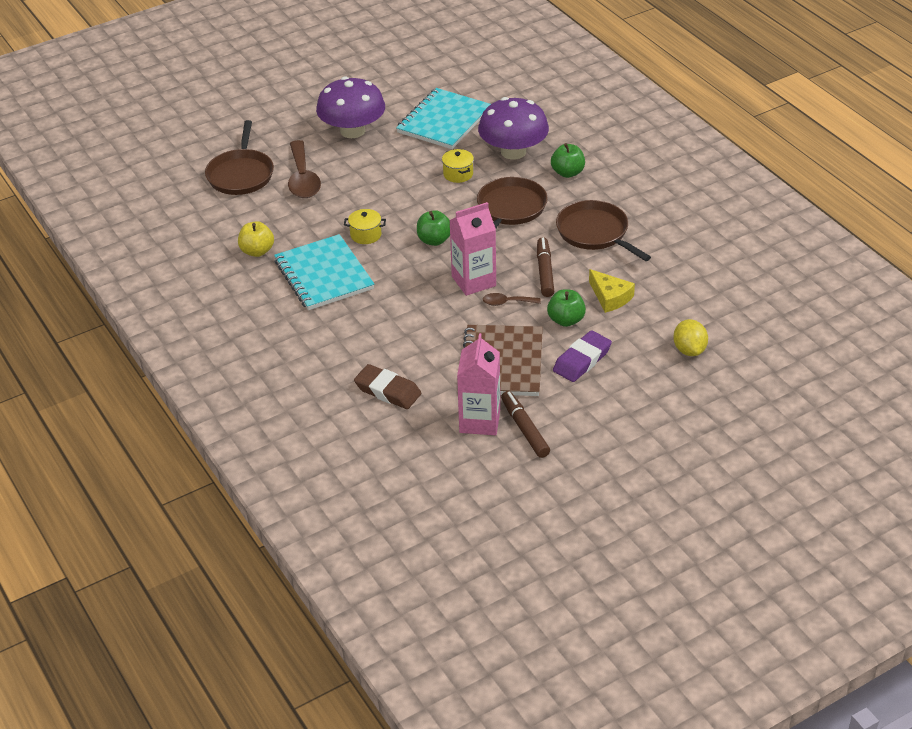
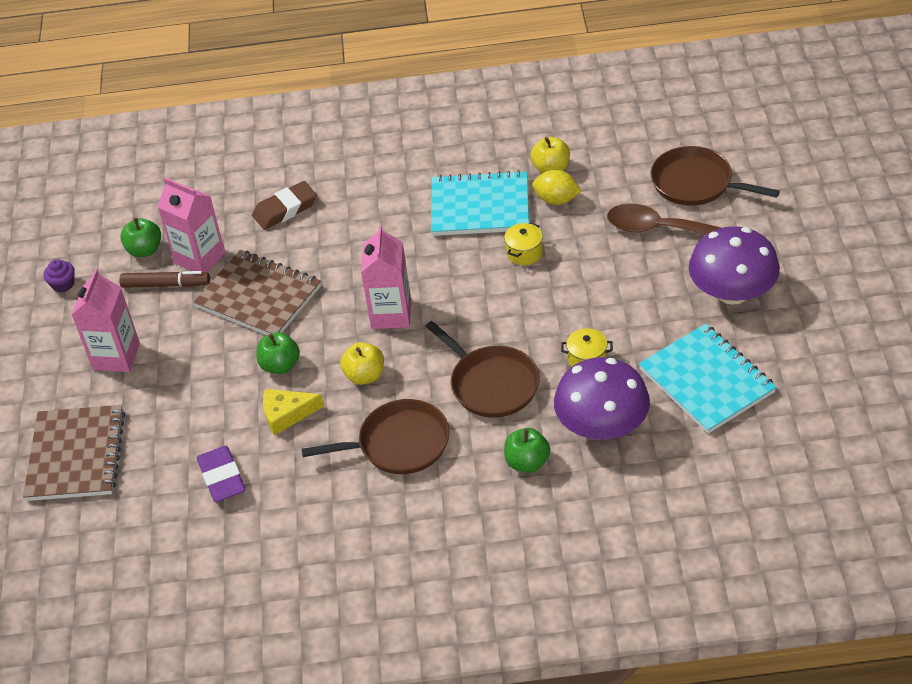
camera: 120 degrees right, 5 degrees up
green apple [417,210,450,246] -> green apple moved to [120,218,161,257]
brown spoon [483,293,541,306] -> none
brown marker [537,237,554,297] -> yellow apple [340,342,384,385]
purple eraser [553,330,612,382] -> purple eraser moved to [197,446,246,502]
yellow lemon [673,319,708,356] -> yellow lemon moved to [532,170,581,205]
none -> brown notebook [23,405,125,501]
none -> purple cupcake [43,259,75,292]
none -> pink carton [71,269,140,372]

